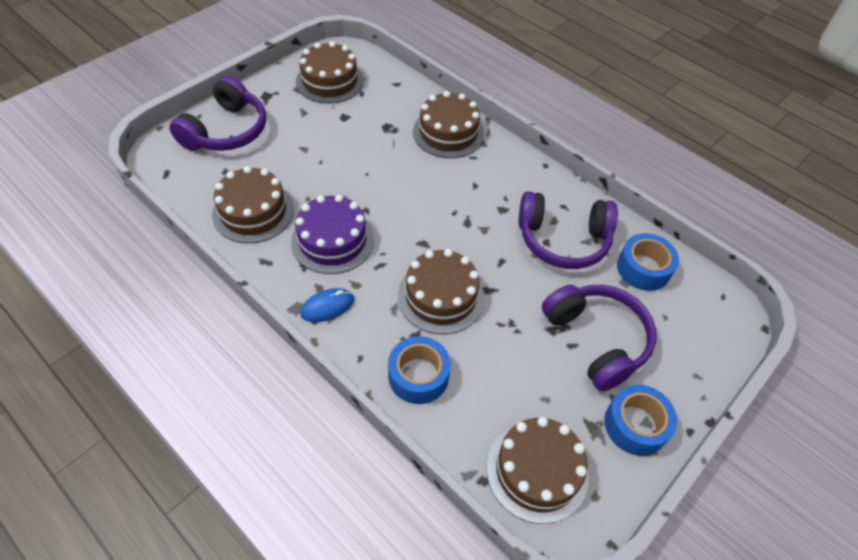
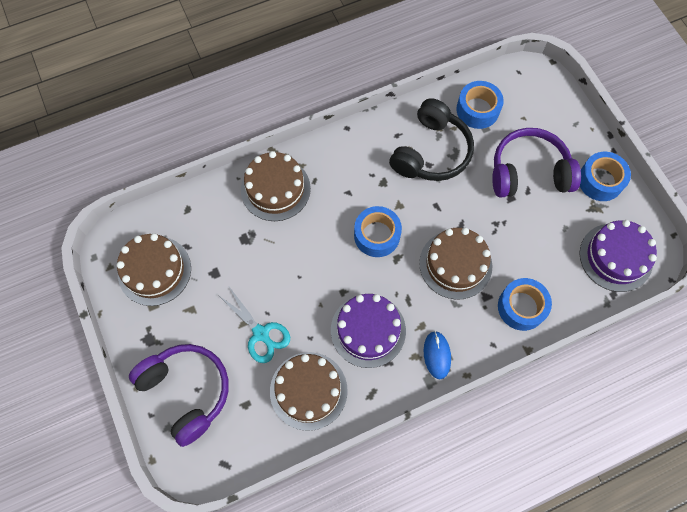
camera: 65 degrees left, 15 degrees up
brown cake [486,417,589,524] -> purple cake [579,220,657,292]
purple headphones [519,191,618,269] -> black headphones [389,98,474,181]
none -> turquoise scissors [218,287,290,363]
none -> blue tape [354,206,402,257]

